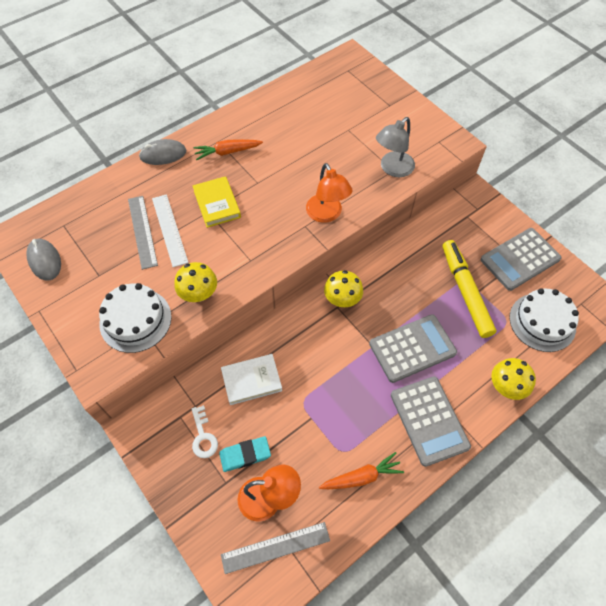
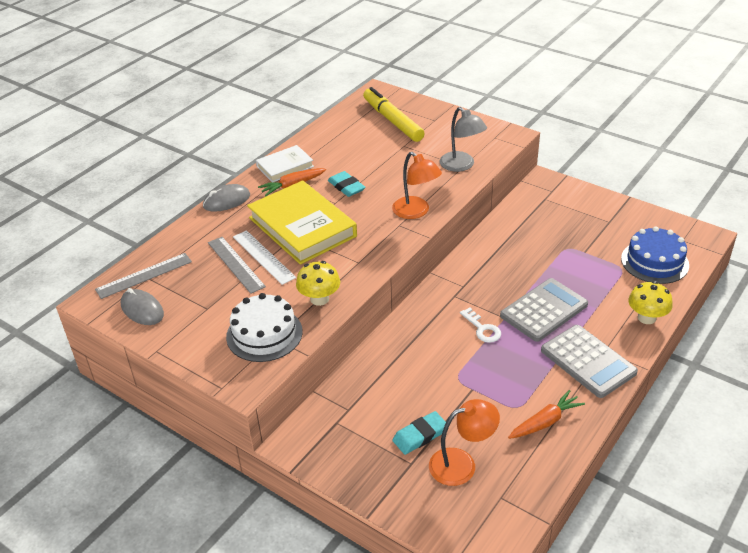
camera: 15 degrees left, 20 degrees down
yellow book [192,176,241,228] -> yellow book [247,180,357,264], size x1.84
white key [192,405,218,458] -> white key moved to [460,307,501,343]
white book [221,354,282,405] -> white book moved to [256,145,314,182]
grey ruler [221,522,330,574] -> grey ruler moved to [95,253,192,299]
yellow mushroom [324,270,363,307] -> none
grey lamp [376,117,415,177] -> grey lamp turned 60 degrees counterclockwise [440,107,487,172]
yellow marker [443,240,496,338] -> yellow marker moved to [363,87,425,142]
grey calculator [480,228,562,291] -> none
white cake [509,288,579,352] -> blue cake [621,226,689,284]
none -> turquoise eraser [328,171,366,197]

